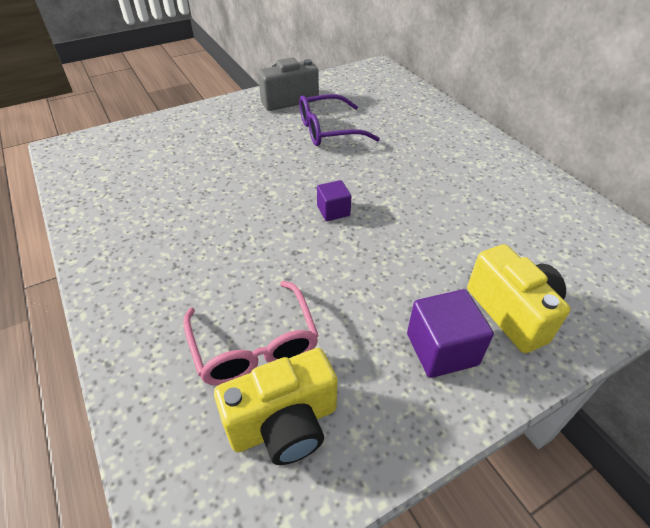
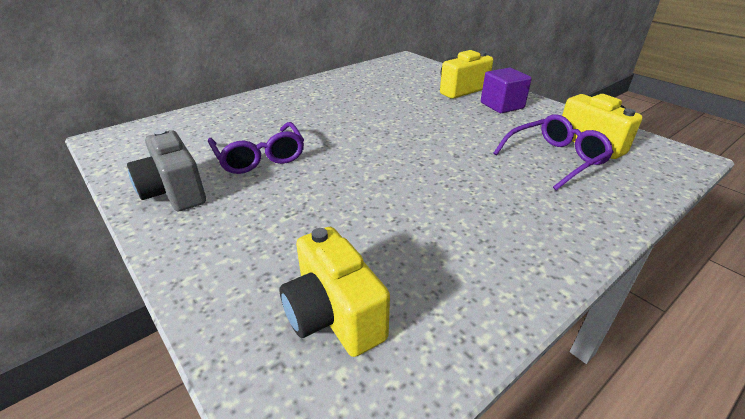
camera: 100 degrees left, 10 degrees down
pink glasses [183,281,319,386] -> purple glasses [493,114,614,190]
purple cube [317,180,351,221] -> none
none -> yellow camera [280,227,390,357]

